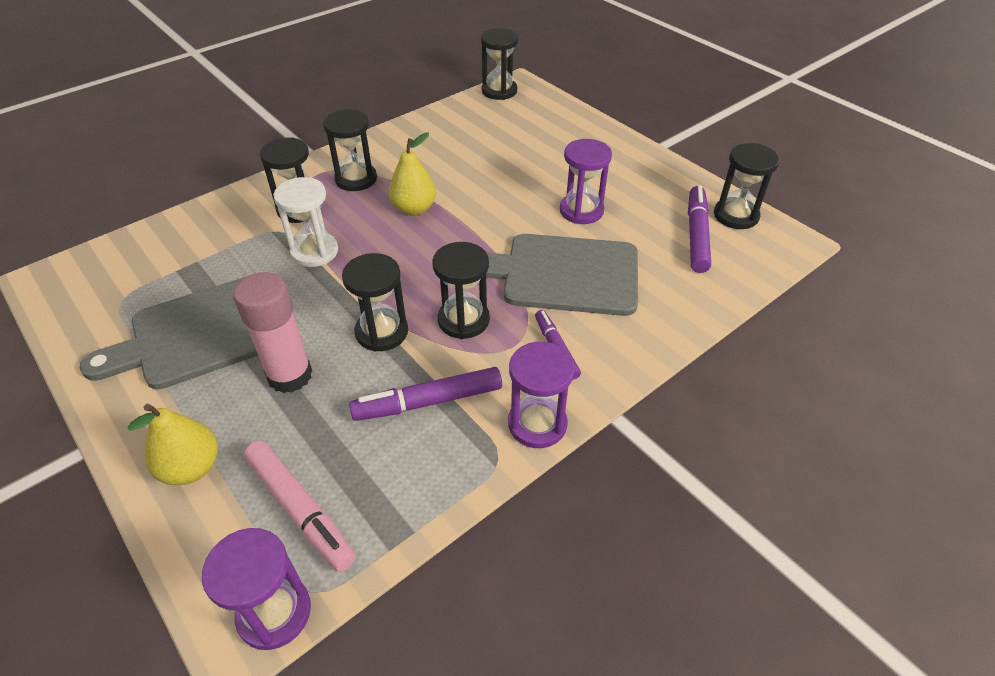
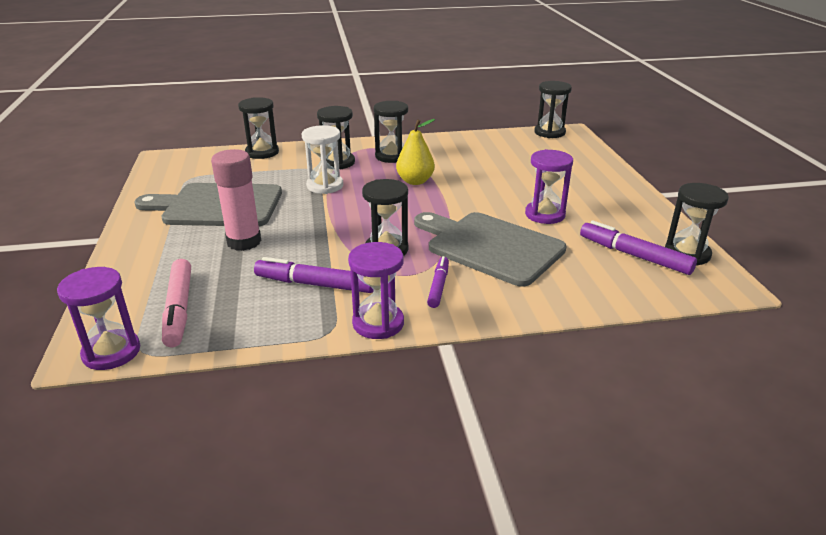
camera: 30 degrees right, 15 degrees down
yellow pear [127,404,218,485] -> none
black hourglass [342,253,408,352] -> black hourglass moved to [238,97,279,159]
purple marker [688,186,711,273] -> purple marker turned 90 degrees counterclockwise [580,220,697,275]

